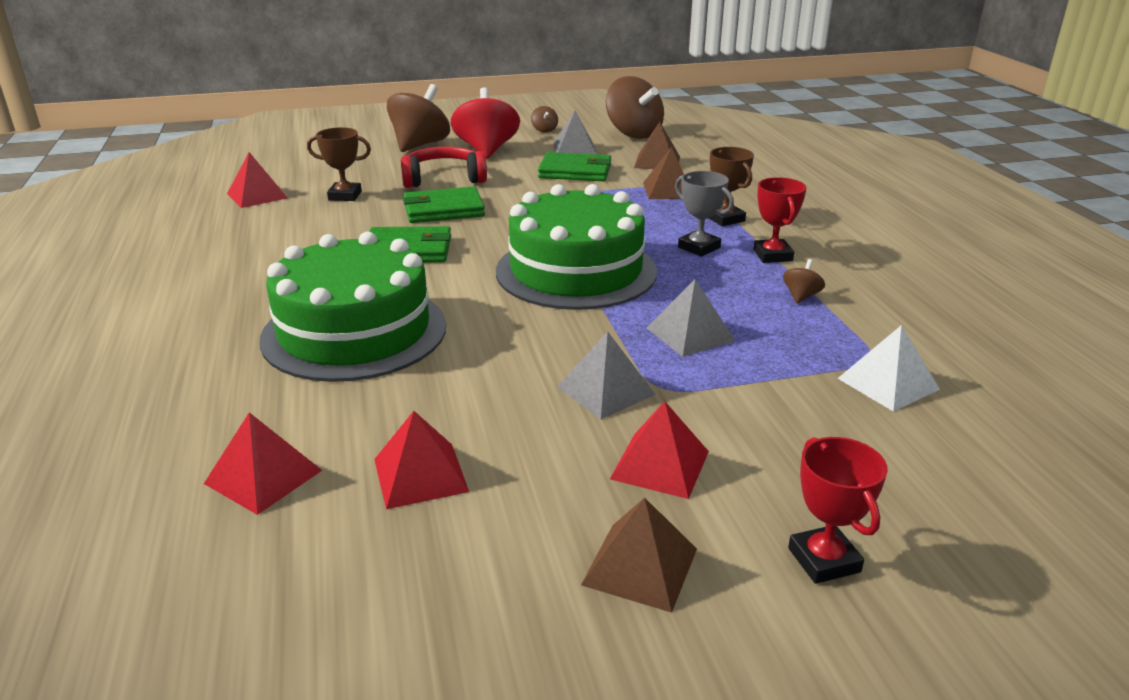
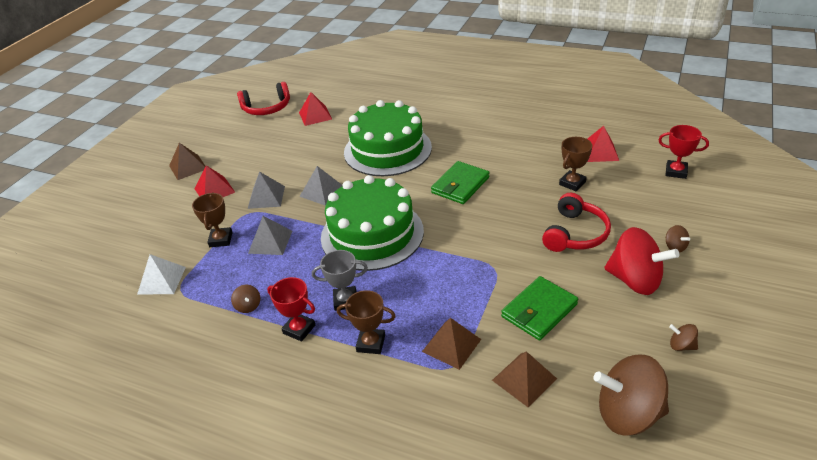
camera: 130 degrees right, 10 degrees up
red pyramid [374,411,469,509] -> none
brown spinning top [386,84,450,152] -> brown spinning top [666,225,690,253], size x0.43
green wallet [403,187,485,223] -> none
grey pyramid [553,111,597,154] -> grey pyramid moved to [299,166,343,206]
red trophy [788,437,888,584] -> red trophy moved to [658,125,709,179]
none -> brown trophy [192,193,233,247]
none -> red headphones [237,82,290,115]

